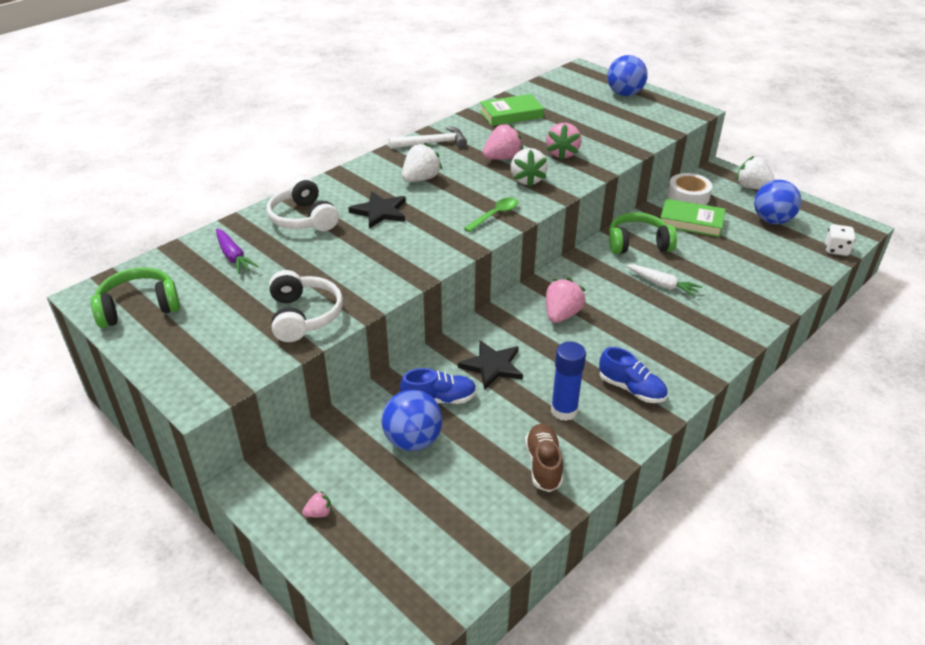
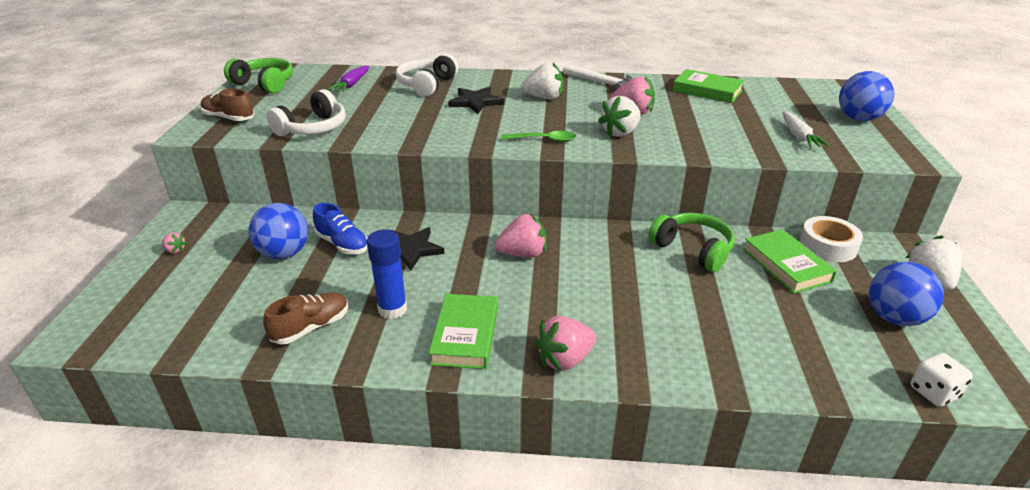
camera: 50 degrees right, 5 degrees down
pink strawberry [546,123,581,160] -> pink strawberry moved to [535,316,597,371]
blue shoe [599,347,668,403] -> green book [429,294,498,369]
white carrot [626,265,702,297] -> white carrot moved to [782,111,830,148]
none -> brown shoe [200,88,254,121]

